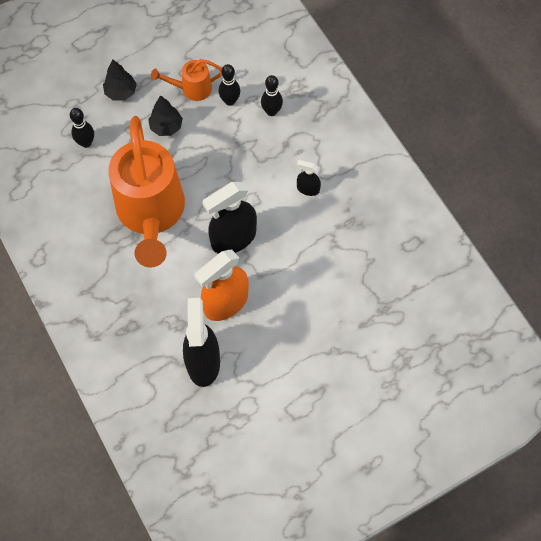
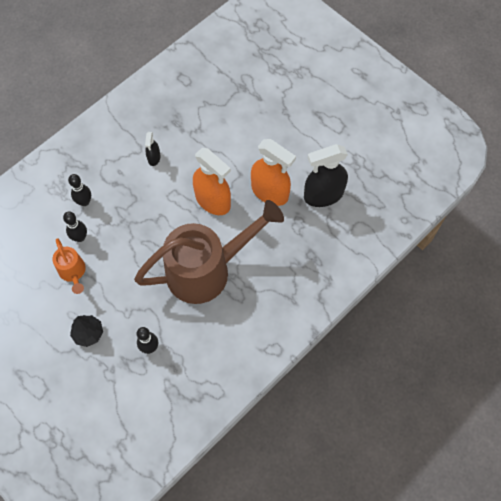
camera: 105 degrees left, 0 degrees up
orange watering can [108,116,185,267] -> brown watering can [134,200,284,304]
black tree [148,95,183,136] -> none
black spray bottle [202,182,257,254] -> orange spray bottle [193,148,231,215]

